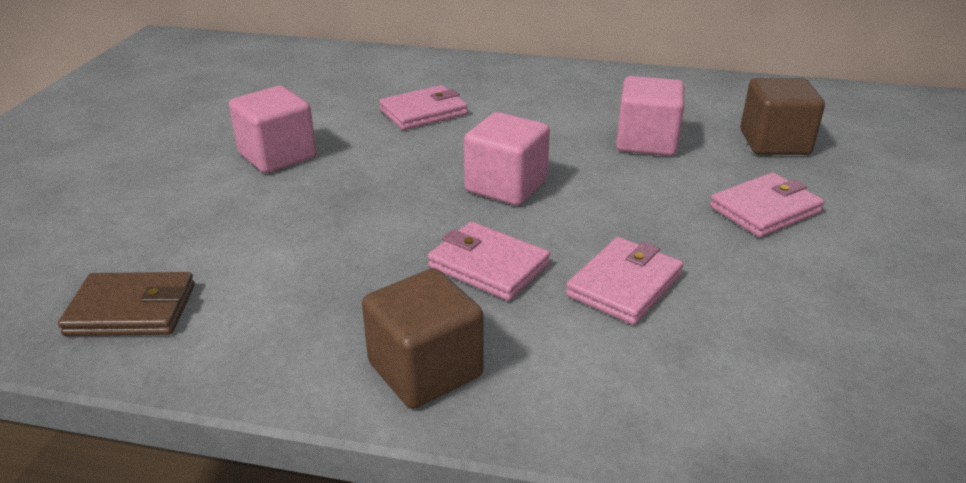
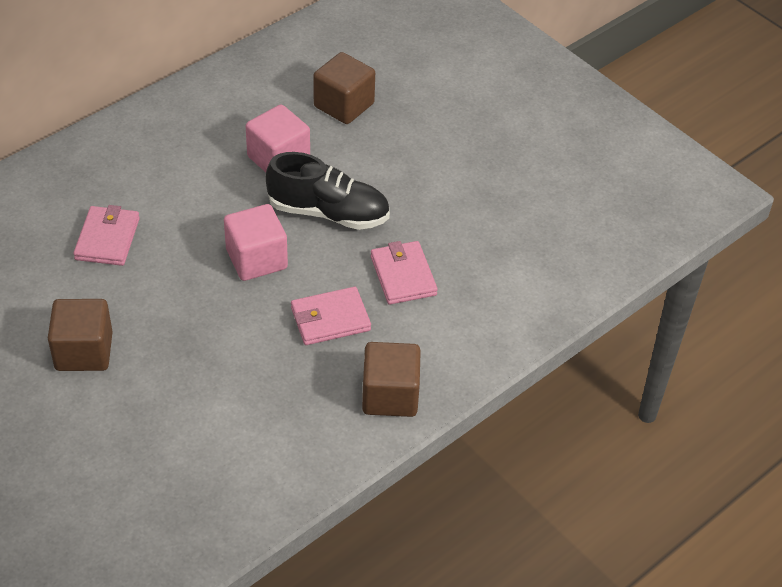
camera: 55 degrees left, 15 degrees up
brown wallet [58,272,195,336] -> none
pink cube [229,86,316,173] -> brown cube [48,299,113,371]
pink wallet [710,172,824,237] -> none
none -> black shoe [266,152,390,230]

